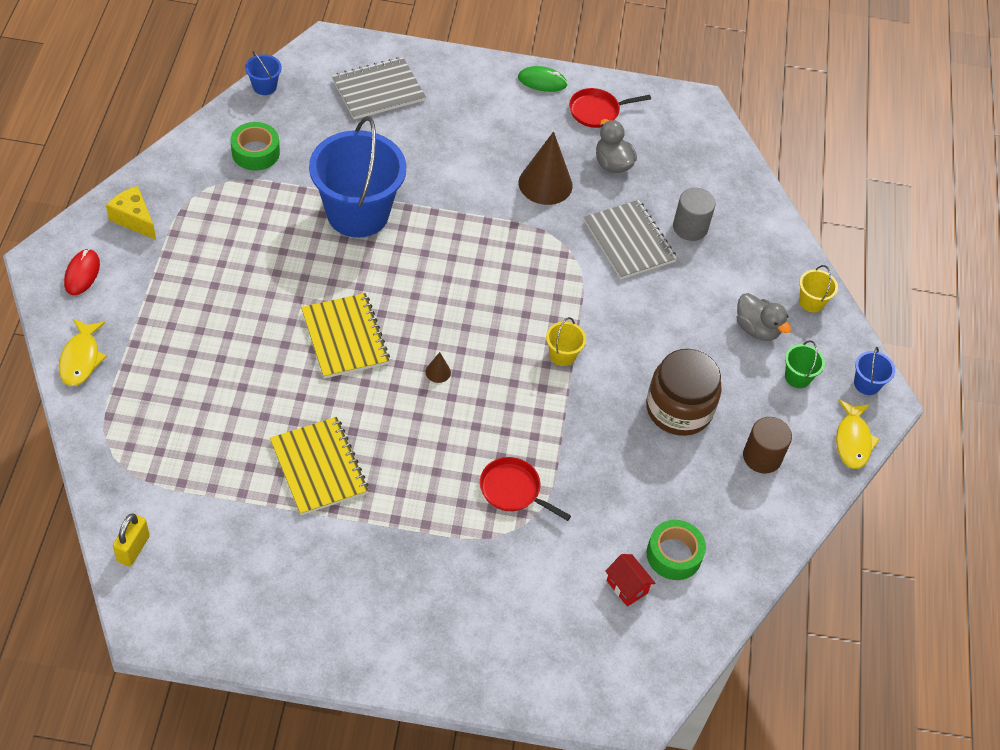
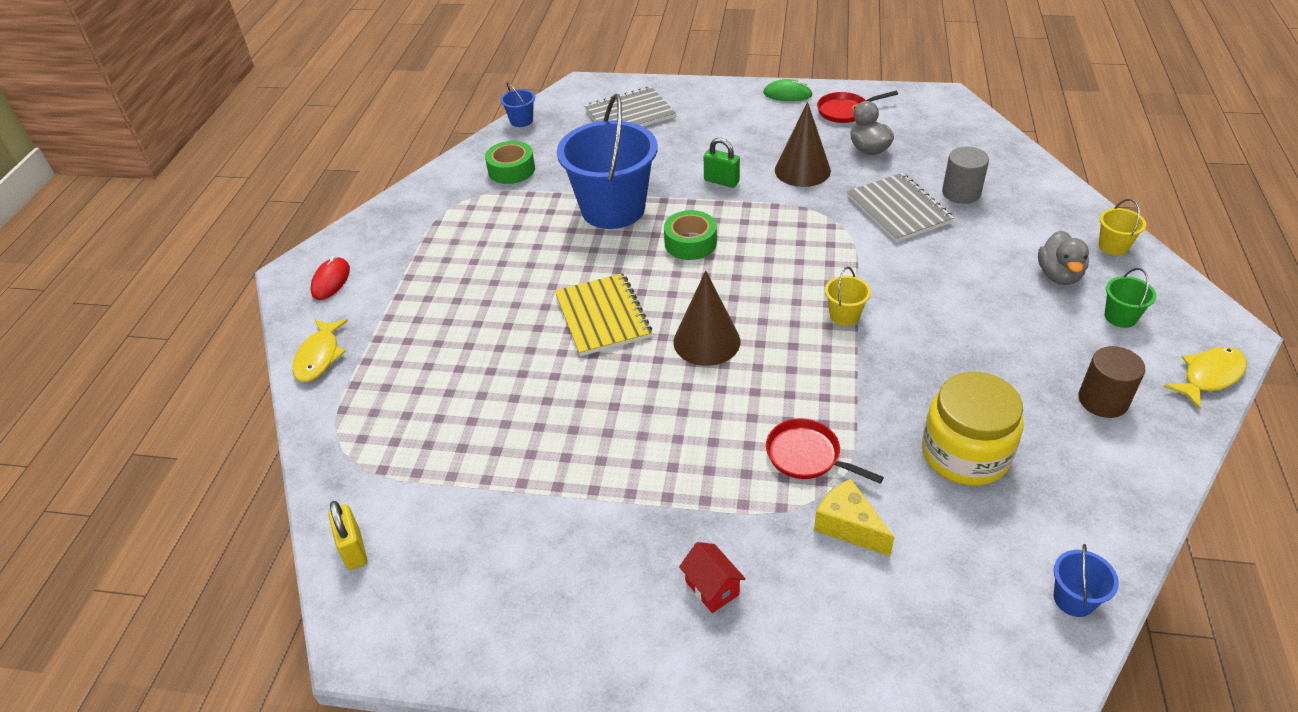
camera: 10 degrees right, 10 degrees down
yellow cheese [106,186,156,240] -> yellow cheese moved to [814,479,895,556]
yellow padlock [113,513,150,567] -> yellow padlock turned 45 degrees counterclockwise [328,501,367,570]
yellow notebook [270,417,369,515] -> none
brown cone [425,352,451,383] -> brown cone [673,271,740,366], size x2.35
red house [605,554,656,607] -> red house moved to [679,542,746,613]
brown jar [646,349,722,436] -> none
green tape [647,520,706,580] -> green tape moved to [664,210,717,260]
grey duck [737,293,791,341] -> grey duck turned 45 degrees clockwise [1038,231,1089,285]
yellow fish [836,400,880,469] -> yellow fish turned 135 degrees counterclockwise [1164,347,1247,409]
blue bucket [854,347,895,395] -> blue bucket moved to [1054,544,1119,617]
none -> green padlock [704,138,740,188]
none -> yellow jar [922,372,1024,486]

